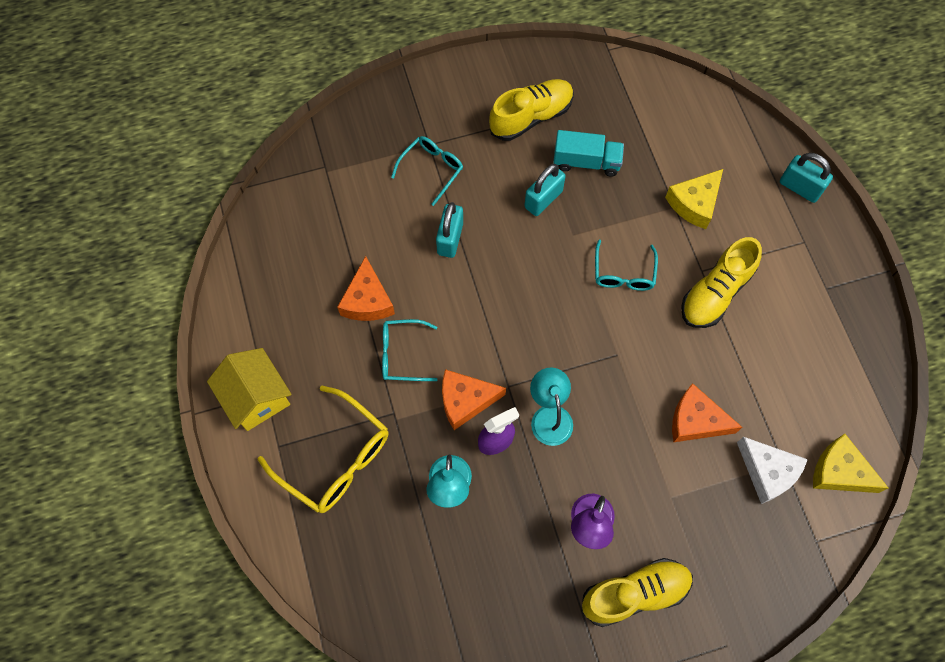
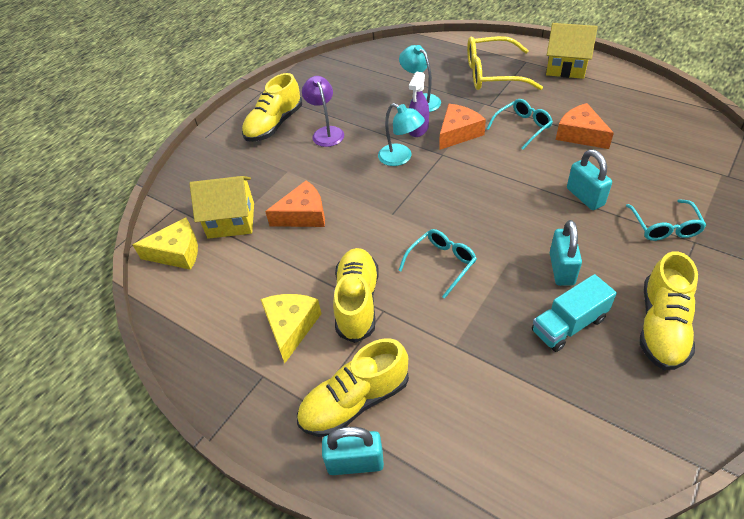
camera: 145 degrees right, 20 degrees down
turquoise glasses [595,240,658,291] -> turquoise glasses turned 75 degrees clockwise [398,229,477,299]
yellow cheese [665,169,723,229] -> yellow cheese moved to [260,294,322,363]
white cheese [737,437,808,504] -> yellow house [189,176,254,239]
none -> yellow shoe [297,338,409,437]

